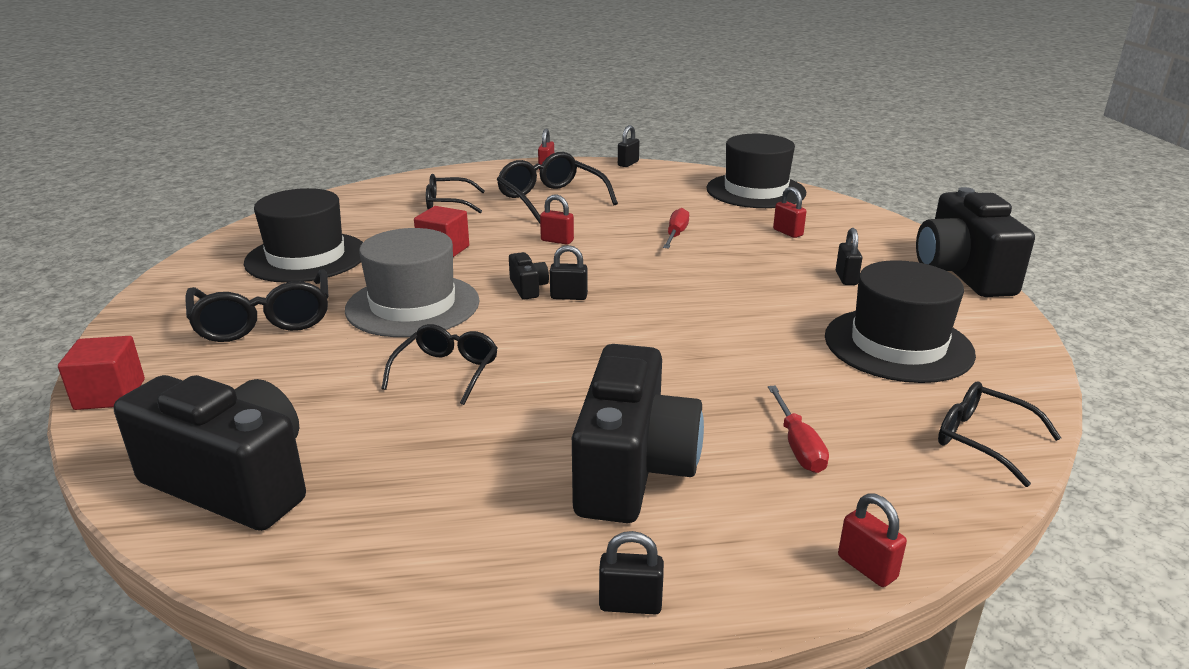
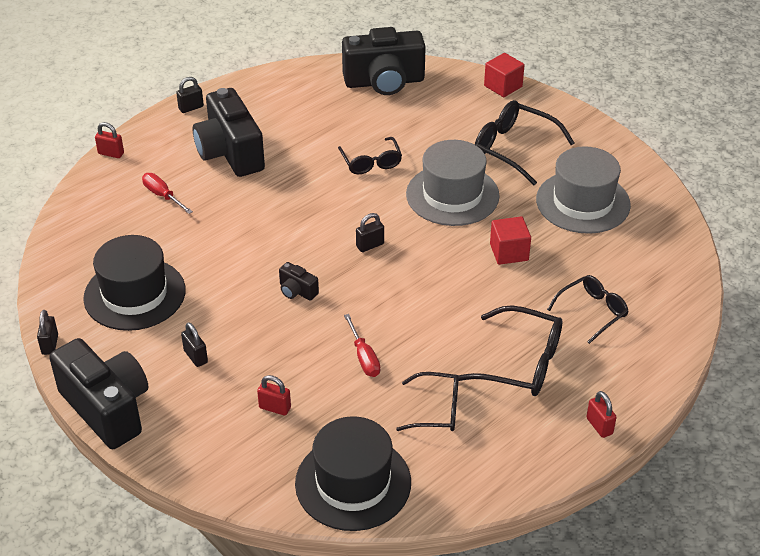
camera: 145 degrees right, 15 degrees up
black hat [244,188,363,283] -> grey hat [536,146,631,234]
black camera [509,252,549,300] -> black camera moved to [279,262,319,300]
red padlock [540,194,574,245] -> none
black padlock [618,125,640,167] -> black padlock moved to [37,310,58,355]
black glasses [938,382,1061,487] -> black glasses moved to [396,372,459,431]

